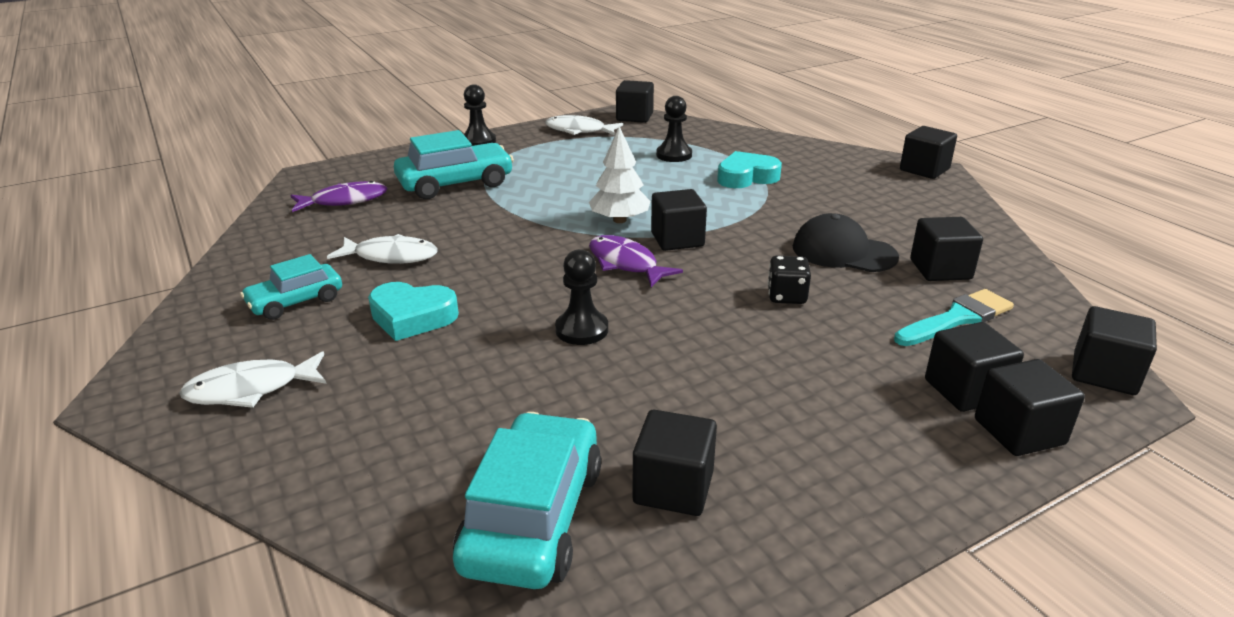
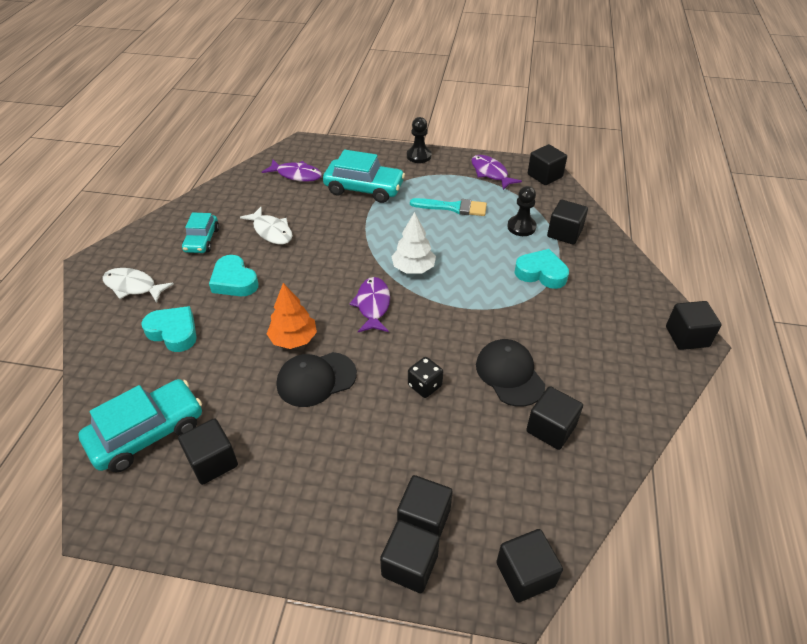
camera: 40 degrees right, 15 degrees up
turquoise car [240,254,342,320] -> turquoise car turned 90 degrees counterclockwise [182,212,219,253]
white fish [545,115,623,136] -> purple fish [471,155,522,190]
black pawn [555,249,608,345] -> orange tree [267,283,317,349]
black cube [651,189,707,251] -> black cube moved to [547,200,588,245]
turquoise brush [894,289,1014,346] -> turquoise brush moved to [410,198,487,216]
none -> turquoise heart [141,306,197,352]
none -> black cap [277,352,357,407]

